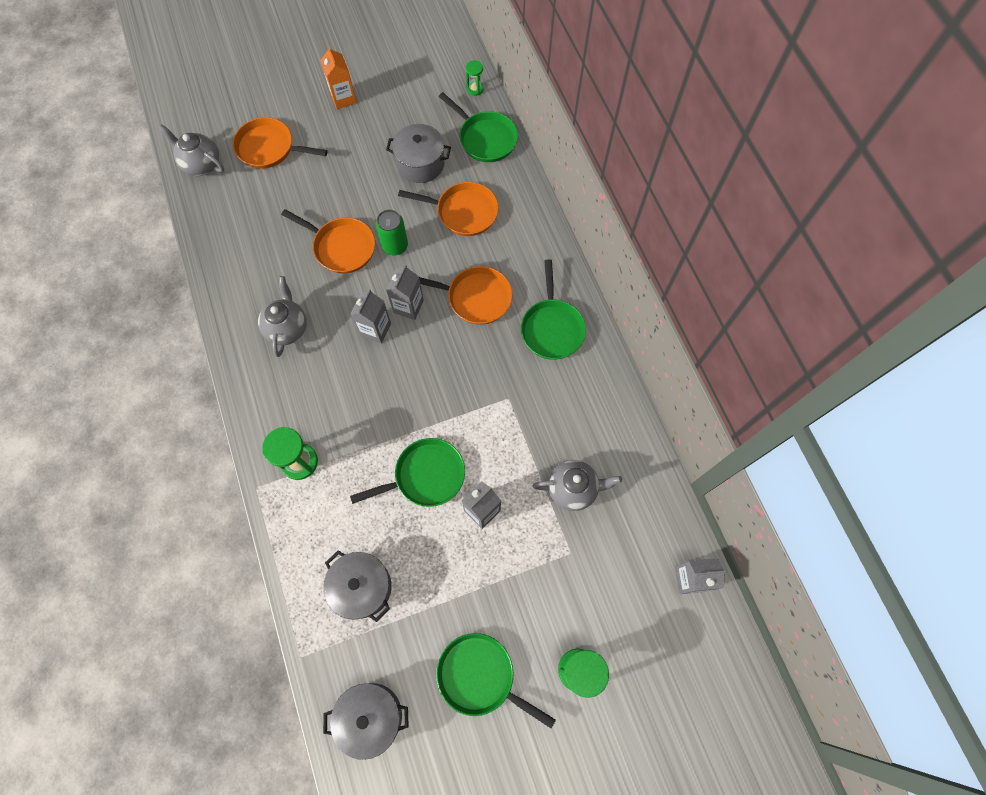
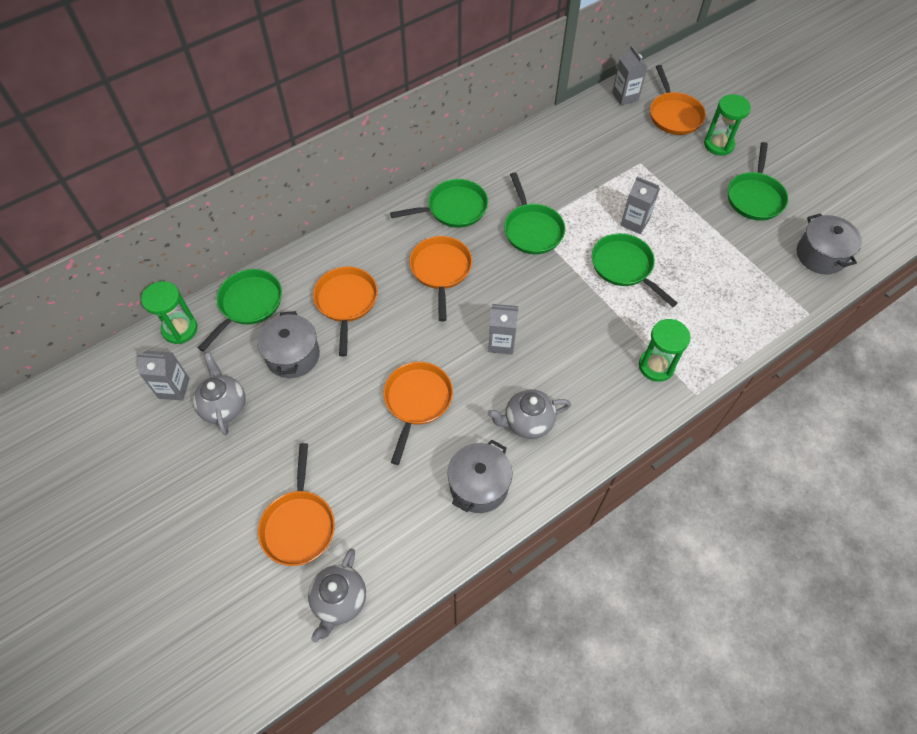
camera: 105 degrees left, 10 degrees down
orange carton [321,46,357,109] -> none
grey pot [323,550,392,622] -> grey pot moved to [447,440,512,513]
green can [376,210,408,256] -> none
grey carton [386,265,424,320] -> grey carton moved to [136,351,190,401]
green hourglass [466,60,484,96] -> green hourglass [141,281,197,344], size x1.78
grey teapot [532,460,622,511] -> grey teapot moved to [193,352,246,435]
none -> green pan [504,172,565,254]
none -> orange pan [650,65,706,135]

